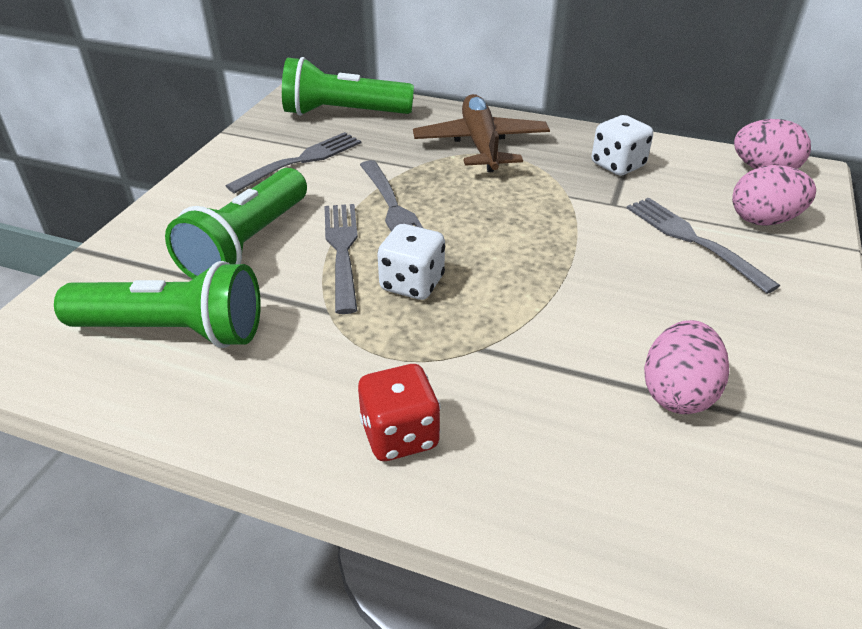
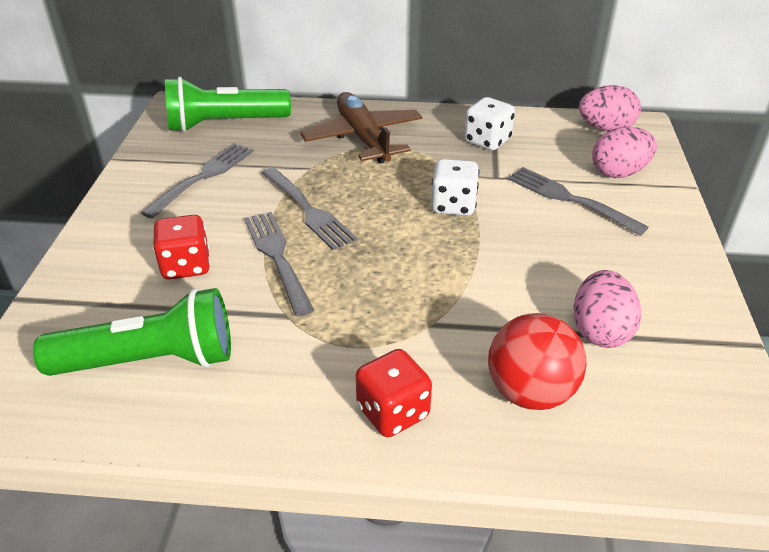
camera: 15 degrees left, 0 degrees up
green flashlight [165,168,307,279] -> red dice [153,215,210,280]
white dice [377,224,445,300] -> white dice moved to [431,159,479,216]
none -> red ball [488,313,587,410]

